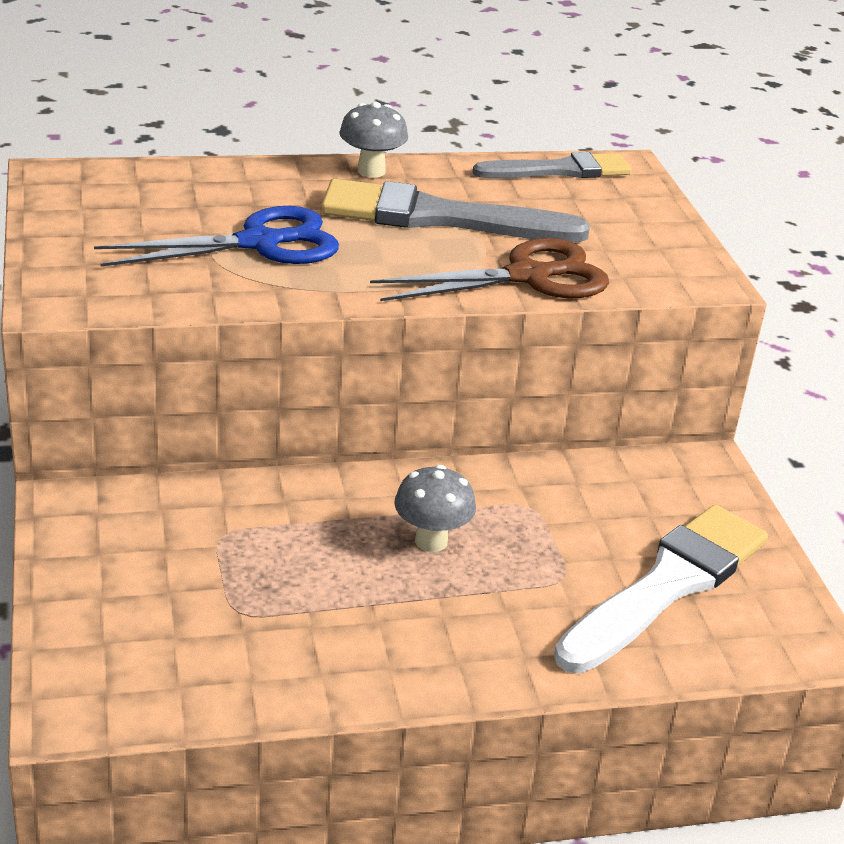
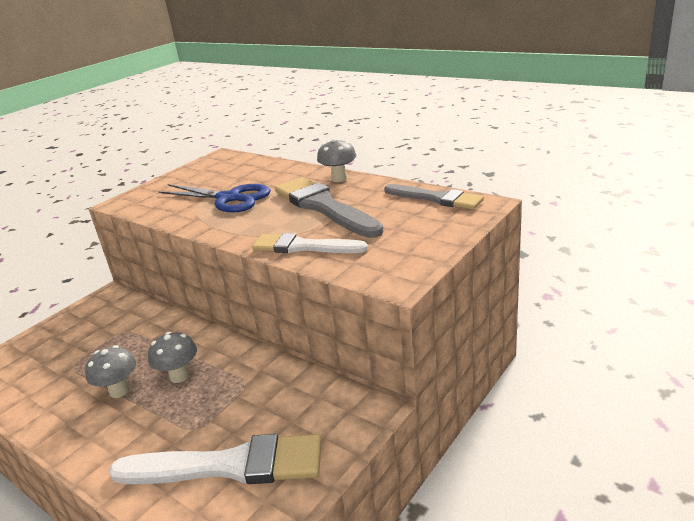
camera: 55 degrees right, 5 degrees down
brown scissors [370,238,609,301] -> white brush [252,233,368,253]
none -> grey mushroom [85,345,136,398]

